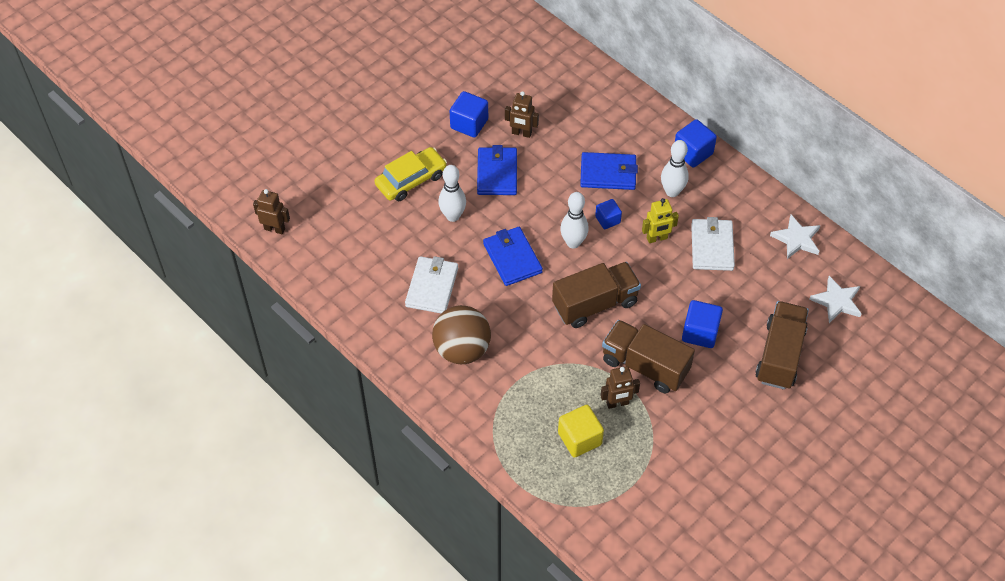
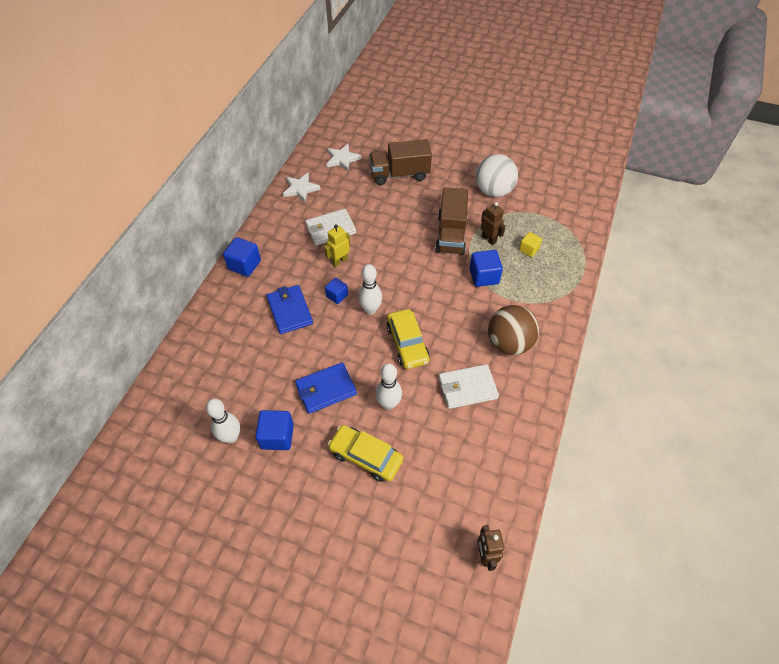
camera: 115 degrees left, 0 degrees up
blue wallet [483,227,543,286] -> yellow car [386,309,430,369]
brown robot [505,91,539,138] -> none
brown truck [552,262,641,328] -> none
yellow cube [558,405,604,458] -> yellow cube [519,232,542,257], size x0.64
yellow robot [642,198,679,243] -> yellow robot turned 90 degrees counterclockwise [324,224,350,267]
white bowling pin [661,140,689,197] -> white bowling pin moved to [206,399,240,443]
blue cube [682,300,723,348] -> blue cube moved to [469,250,503,287]
none -> white ball [476,154,518,197]

